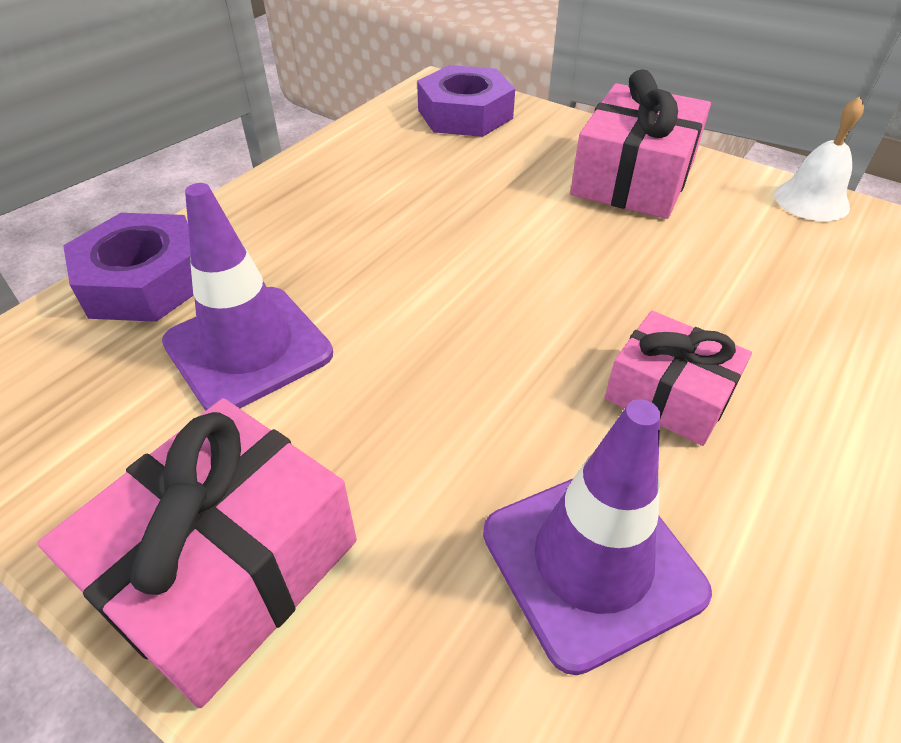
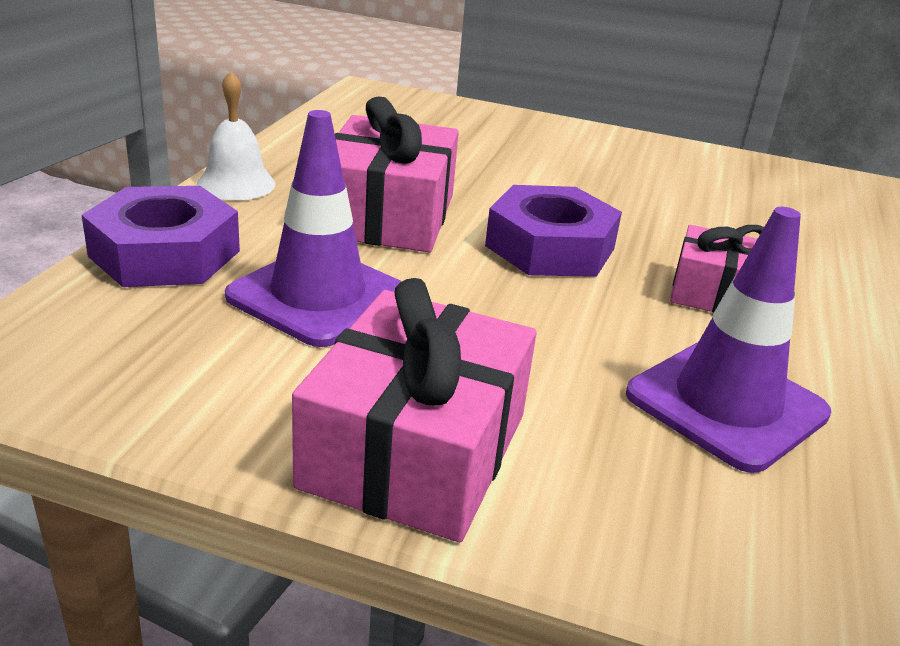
camera: 20 degrees left, 15 degrees down
purple nut [417,65,515,137] -> purple nut moved to [485,185,622,277]
pink gift [570,69,711,219] -> pink gift moved to [335,96,459,252]
white bell [774,97,864,221] -> white bell moved to [196,71,275,200]

